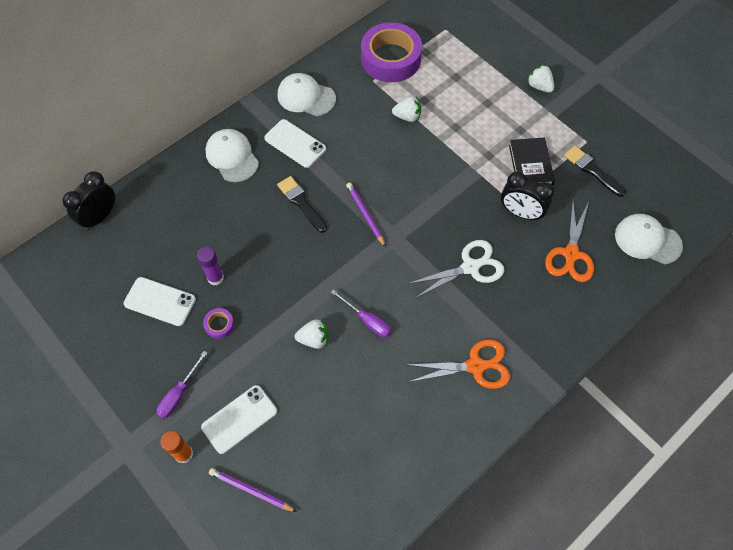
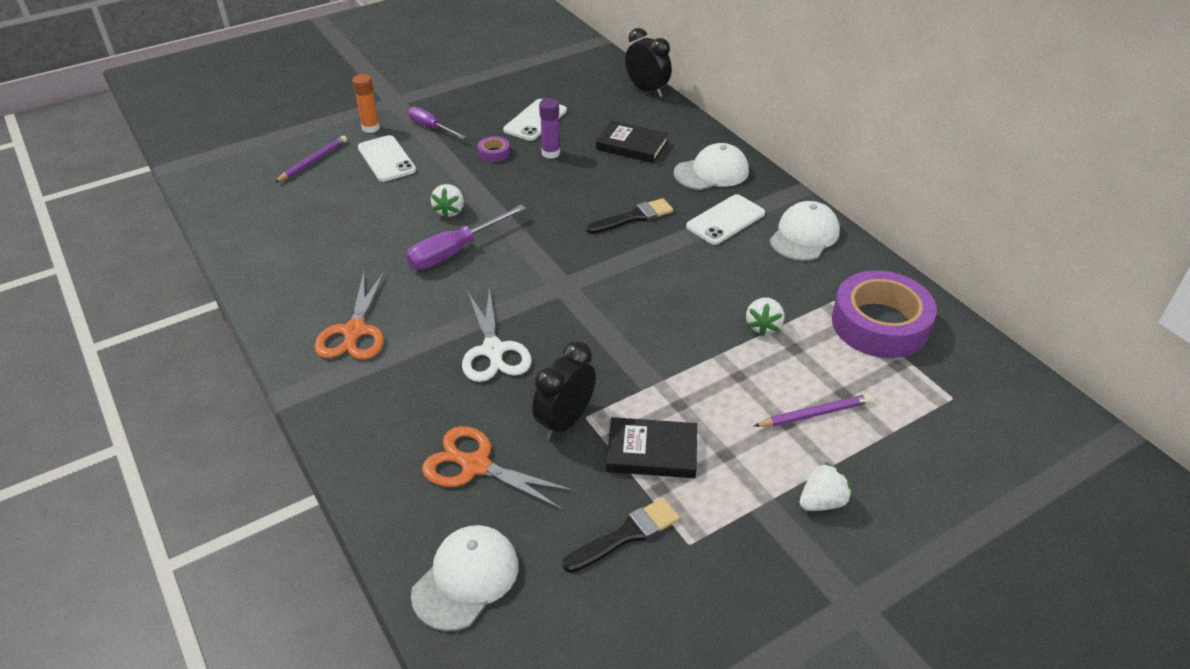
camera: 100 degrees right, 20 degrees down
purple screwdriver [331,289,391,338] -> purple screwdriver [406,205,526,270], size x1.54
purple pencil [346,183,386,247] -> purple pencil moved to [754,394,872,427]
none -> black book [596,120,668,163]

